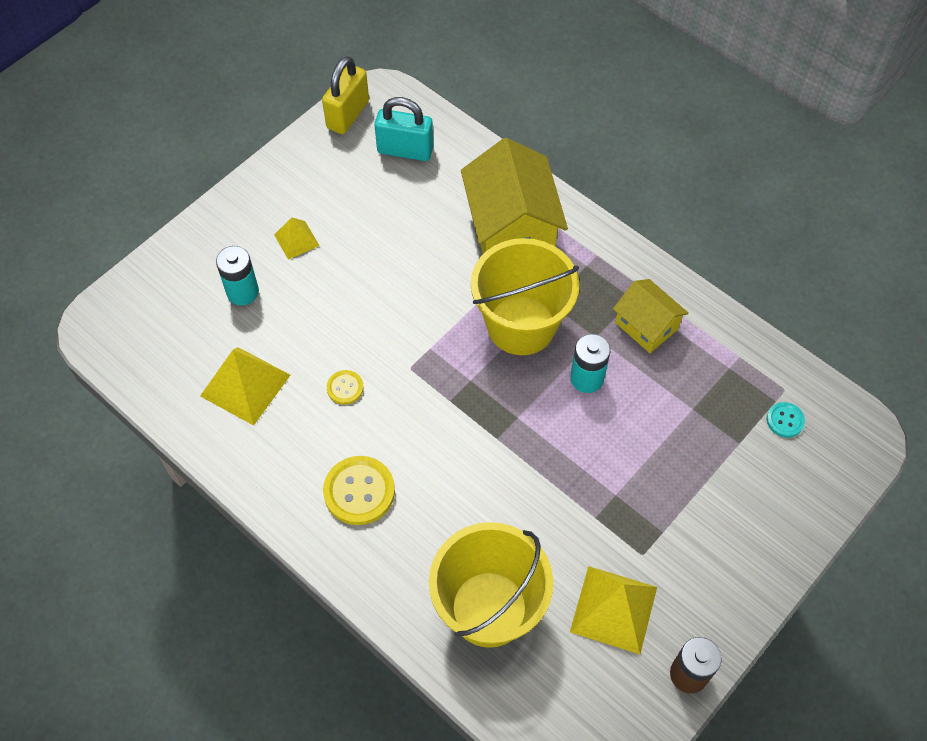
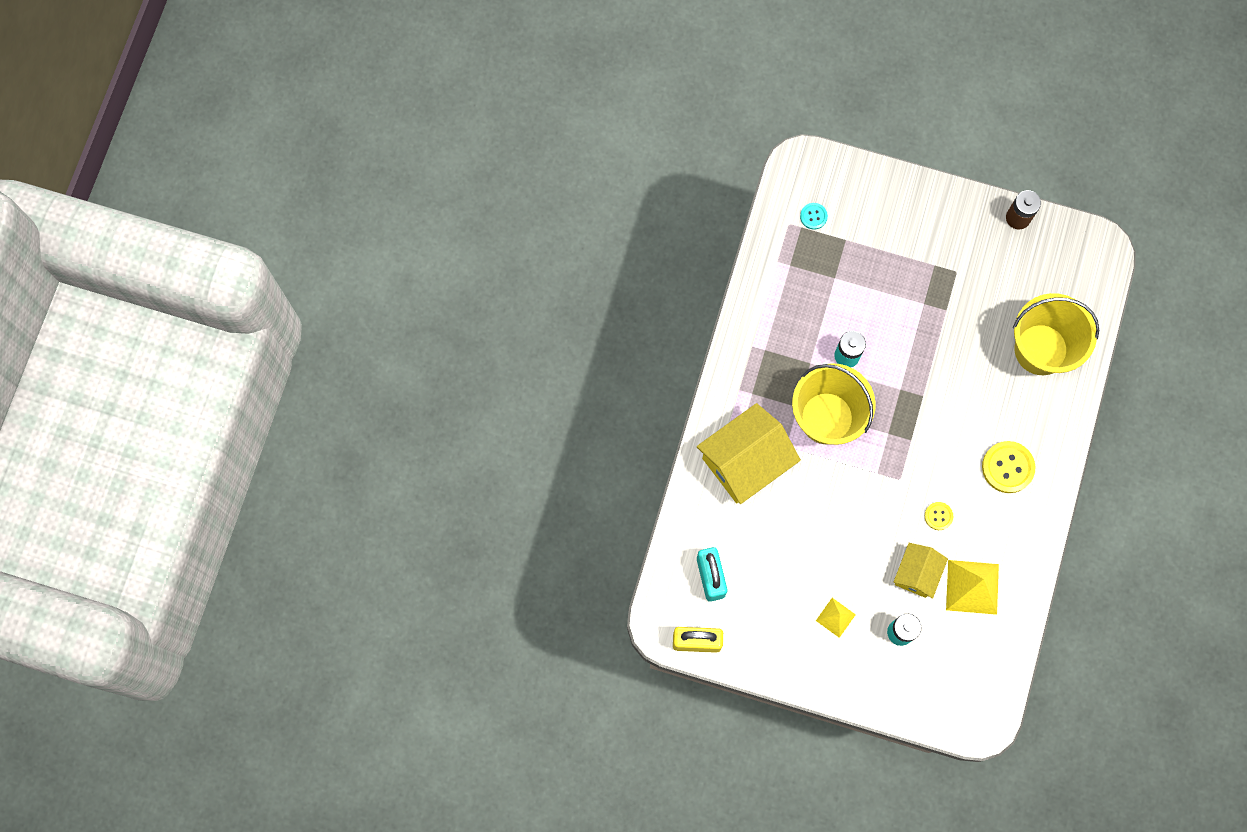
camera: 115 degrees left, 15 degrees up
yellow pyramid [570,566,657,654] -> none
yellow house [613,279,689,353] -> yellow house moved to [894,543,948,599]

